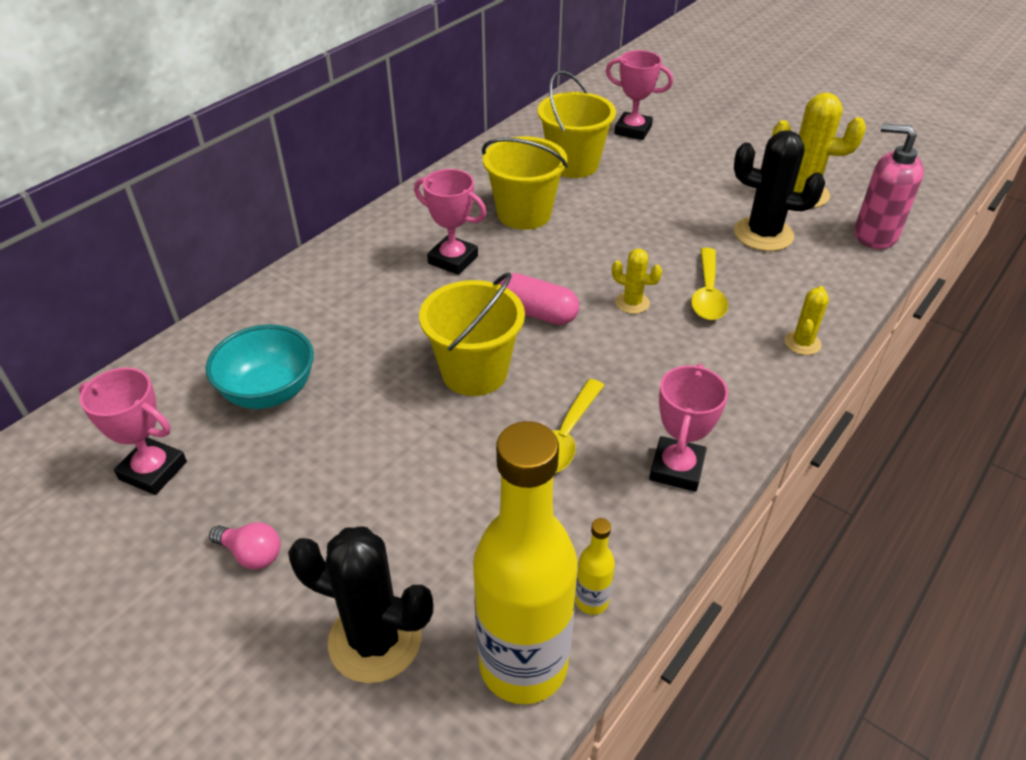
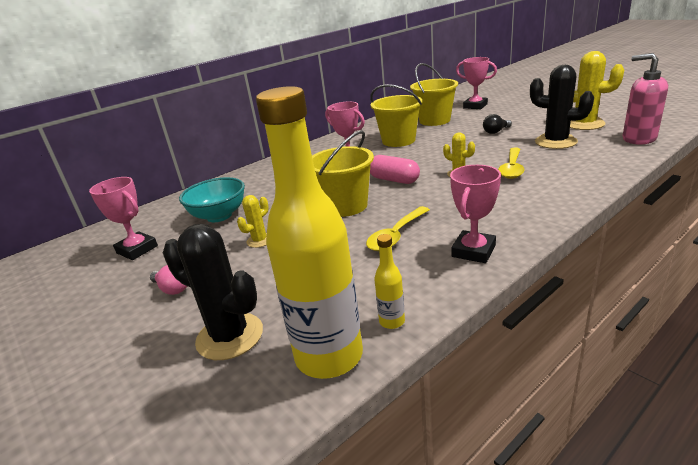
camera: 15 degrees right, 15 degrees down
yellow cactus [784,286,829,355] -> yellow cactus moved to [237,195,269,248]
none -> black light bulb [483,114,512,134]

